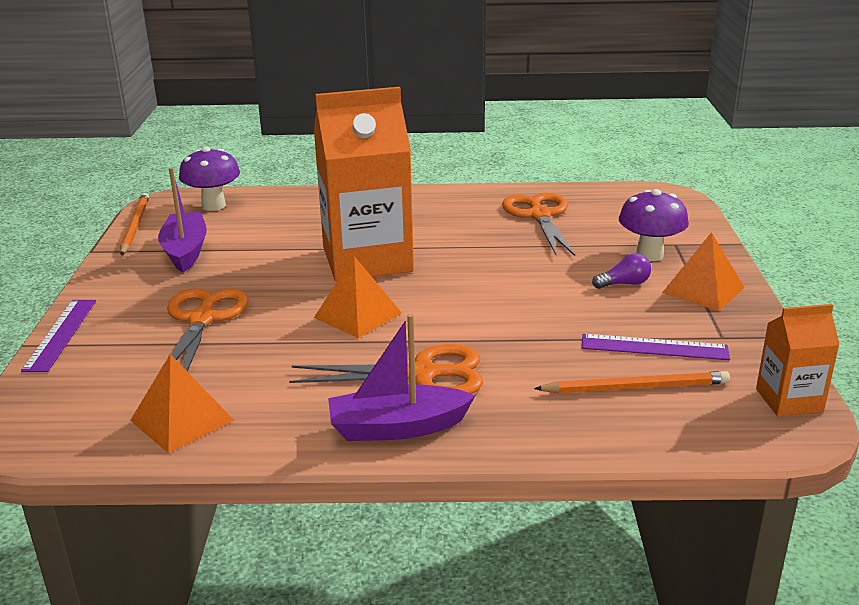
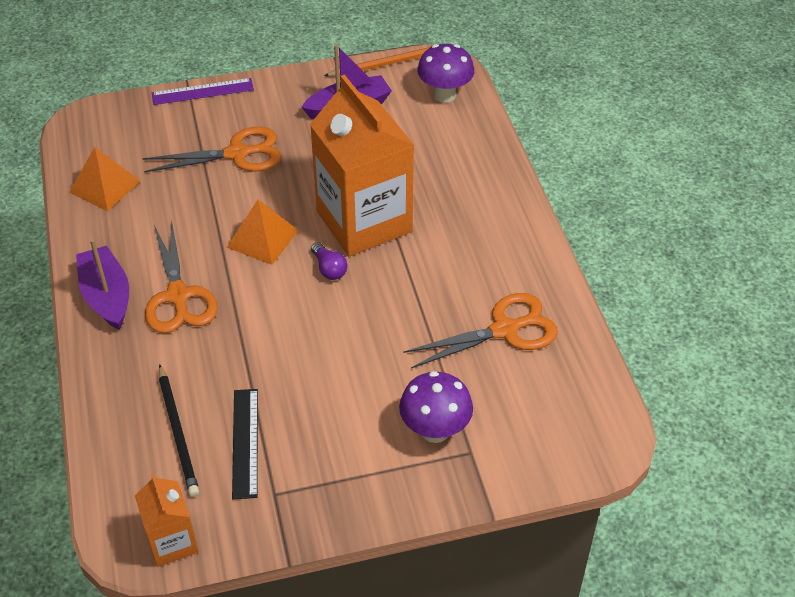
camera: 75 degrees right, 20 degrees up
orange pencil [534,371,730,393] -> black pencil [159,364,199,497]
purple ruler [582,334,730,360] -> black ruler [232,389,258,499]
purple light bulb [592,253,651,289] -> purple light bulb moved to [311,242,348,280]
orange pyramid [662,232,745,311] -> none

